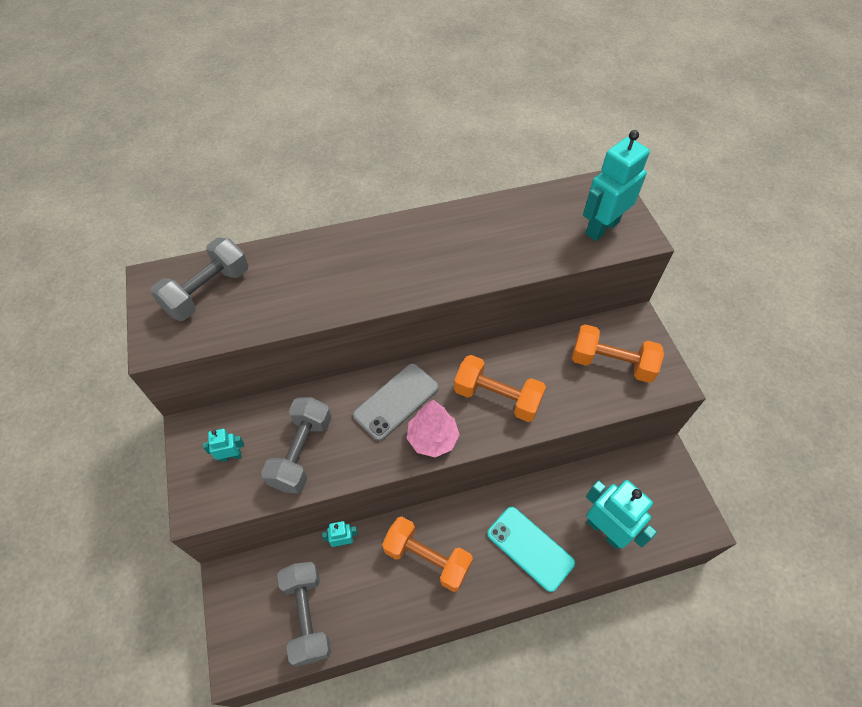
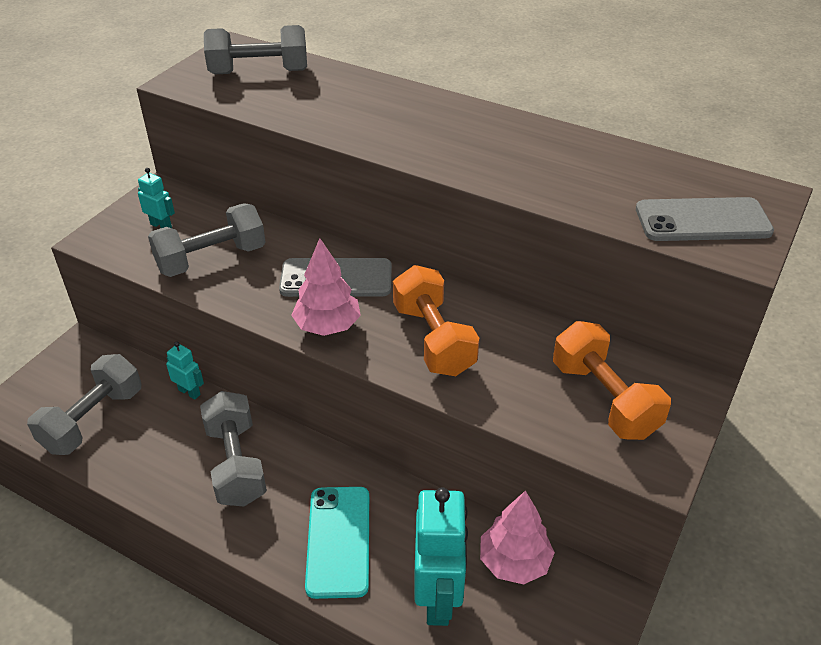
camera: 45 degrees right, 15 degrees down
orange dumbbell [382,517,473,592] -> grey dumbbell [200,391,267,507]
turquoise robot [583,130,650,241] -> grey phone [636,197,774,241]
none -> pink tree [480,490,555,584]

